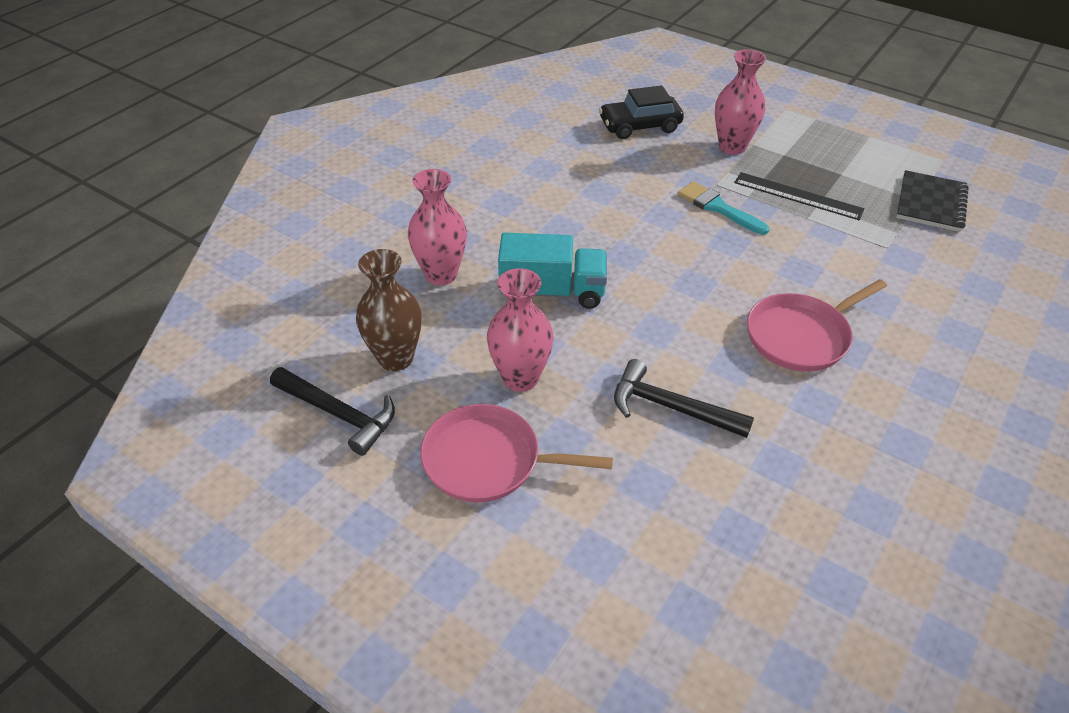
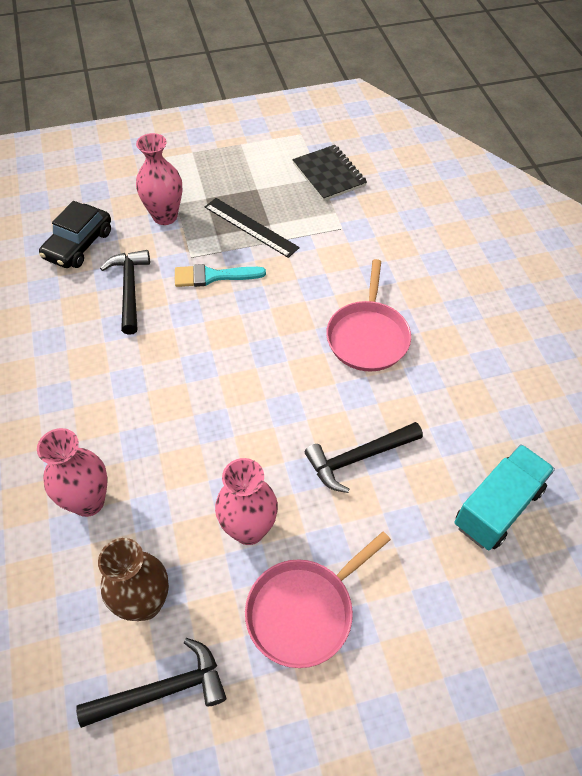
camera: 50 degrees left, 10 degrees up
turquoise truck [498,233,607,309] -> turquoise truck moved to [454,444,555,550]
black ruler [734,172,865,220] -> black ruler turned 60 degrees clockwise [205,198,300,258]
none -> black hammer [100,250,150,335]

